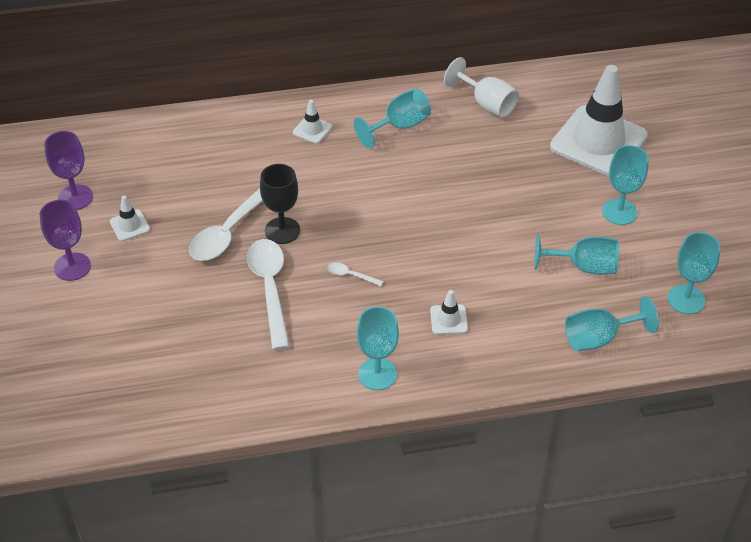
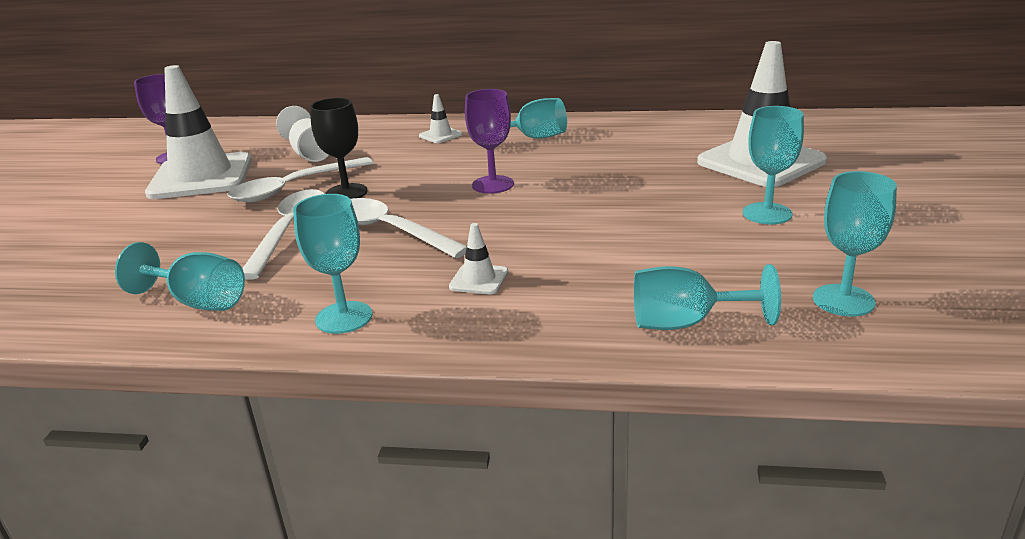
camera: 20 degrees right, 20 degrees down
purple goblet [40,200,91,281] -> purple goblet moved to [465,89,514,194]
white traffic cone [110,196,150,241] -> white traffic cone [145,65,252,199], size x2.46
white spoon [328,262,383,286] -> white spoon [351,198,467,258], size x2.33
white goblet [444,57,519,118] -> white goblet moved to [276,106,329,162]
turquoise goblet [534,233,619,275] -> turquoise goblet moved to [115,242,245,311]

